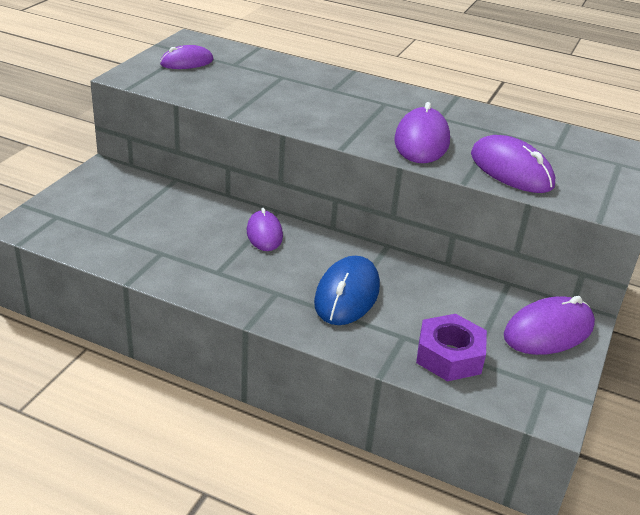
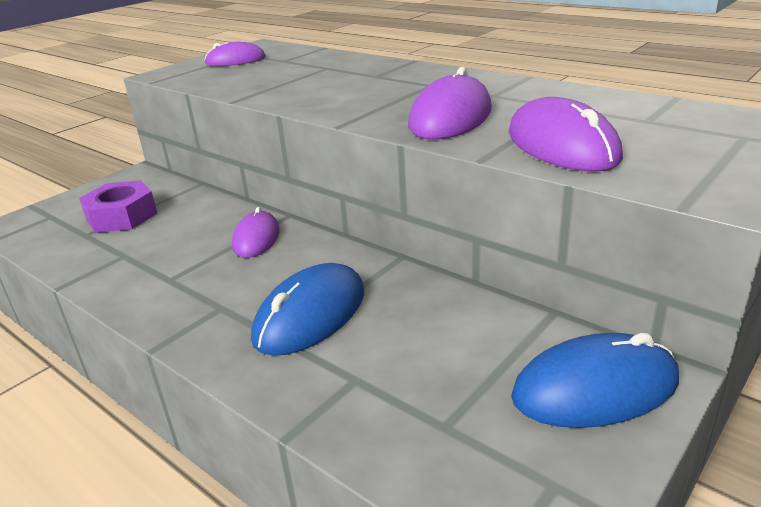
camera: 20 degrees right, 5 degrees down
purple nut [416,314,487,381] -> purple nut moved to [79,180,157,233]
purple mouse [504,296,595,355] -> blue mouse [511,333,679,428]

